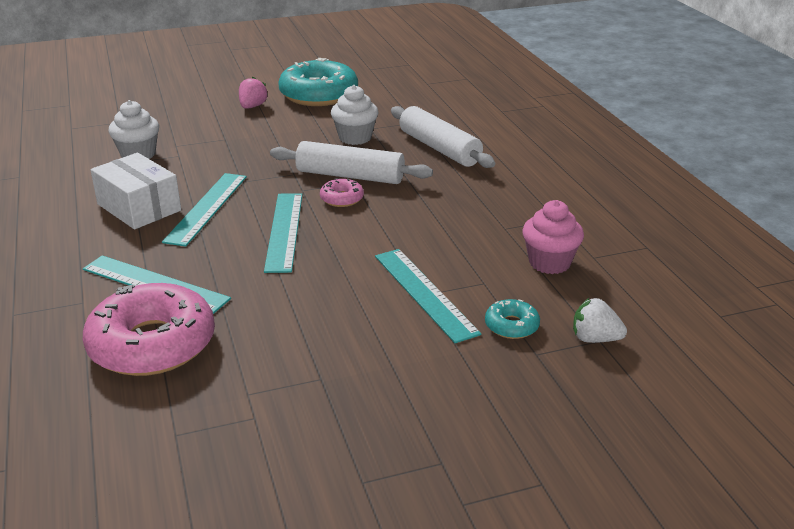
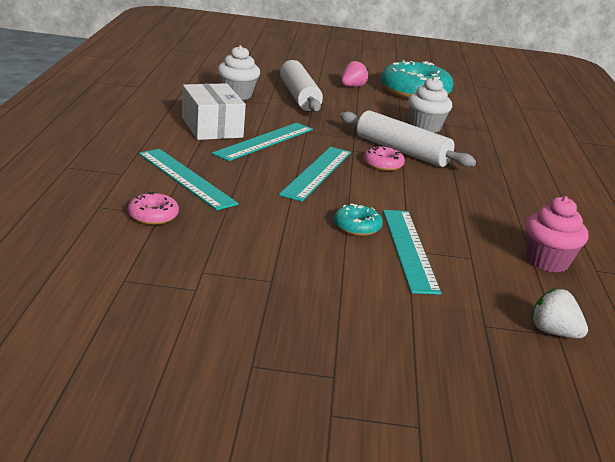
camera: 20 degrees right, 5 degrees down
pink donut [83,283,215,376] -> pink donut [128,192,179,225], size x0.44
white rolling pin [391,106,495,168] -> white rolling pin moved to [280,60,323,112]
turquoise donut [485,299,540,339] -> turquoise donut moved to [334,204,383,236]

